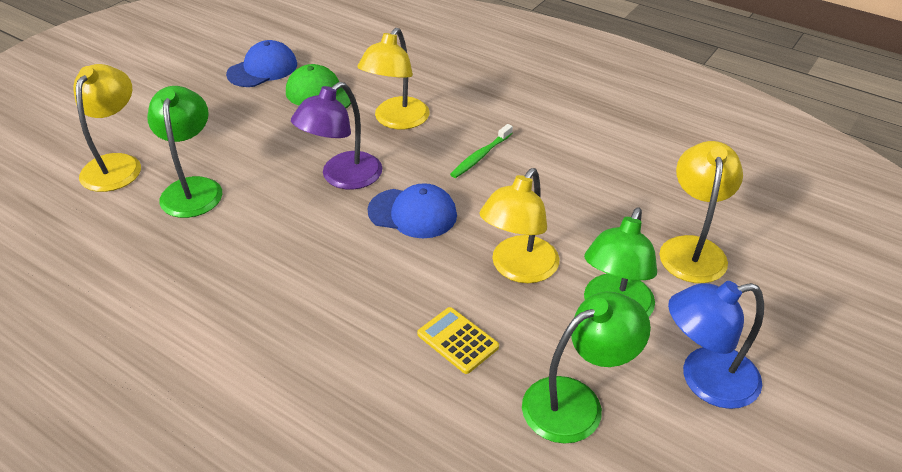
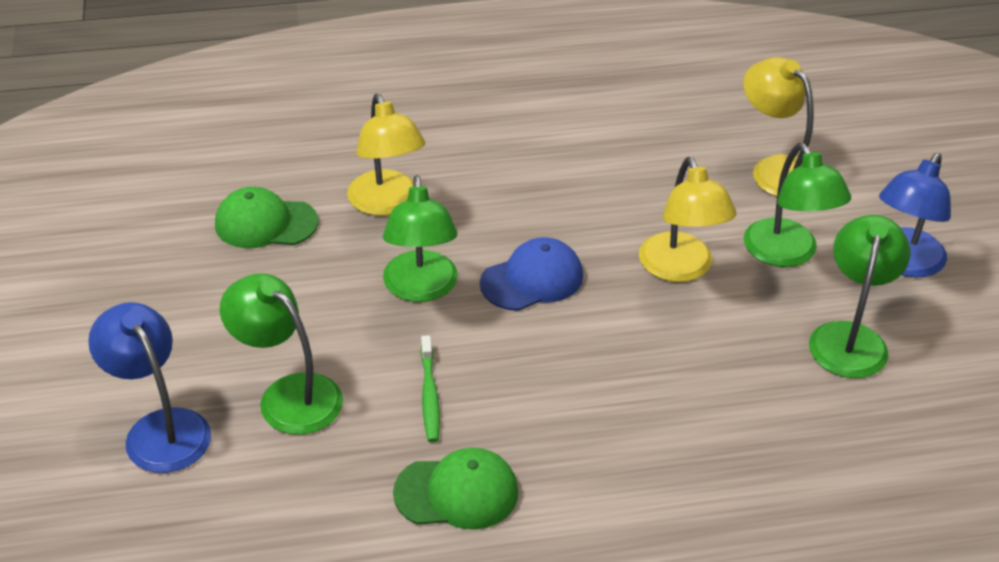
camera: 45 degrees left, 0 degrees up
yellow lamp [73,64,141,192] -> blue lamp [88,302,211,473]
blue cap [226,40,297,87] -> none
purple lamp [291,82,382,190] -> green lamp [383,175,458,302]
yellow calculator [417,307,499,374] -> none
green toothbrush [450,124,513,178] -> green toothbrush moved to [421,335,440,442]
none -> green cap [393,448,518,530]

